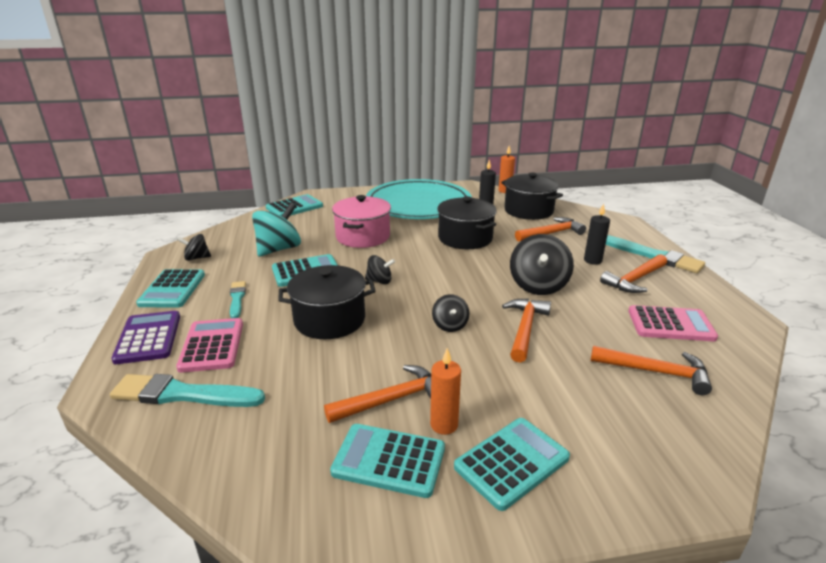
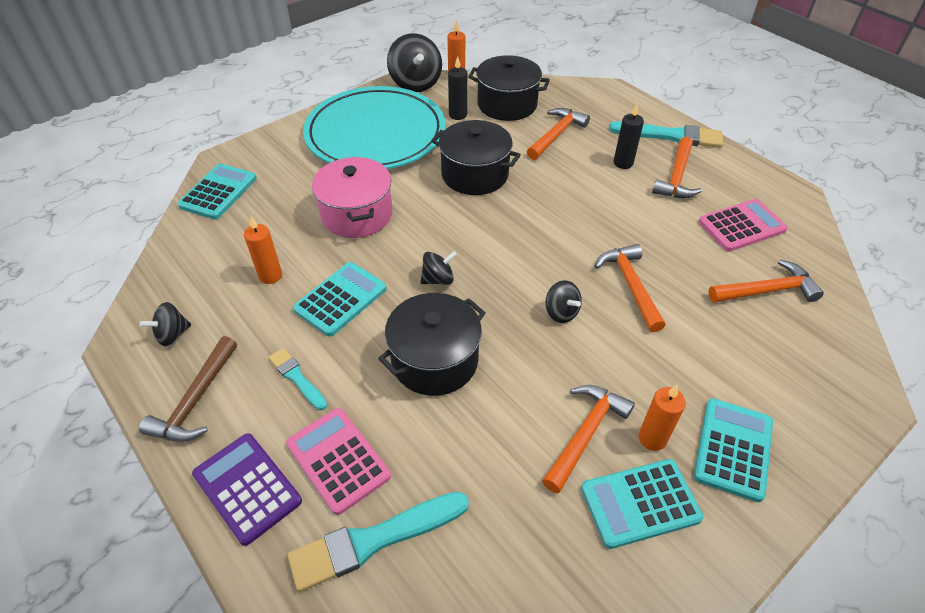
camera: 30 degrees left, 20 degrees up
turquoise calculator [136,269,205,308] -> brown hammer [139,336,237,442]
turquoise spinning top [252,202,301,257] -> orange candle [244,216,282,284]
black spinning top [510,234,574,295] -> black spinning top moved to [387,33,442,92]

